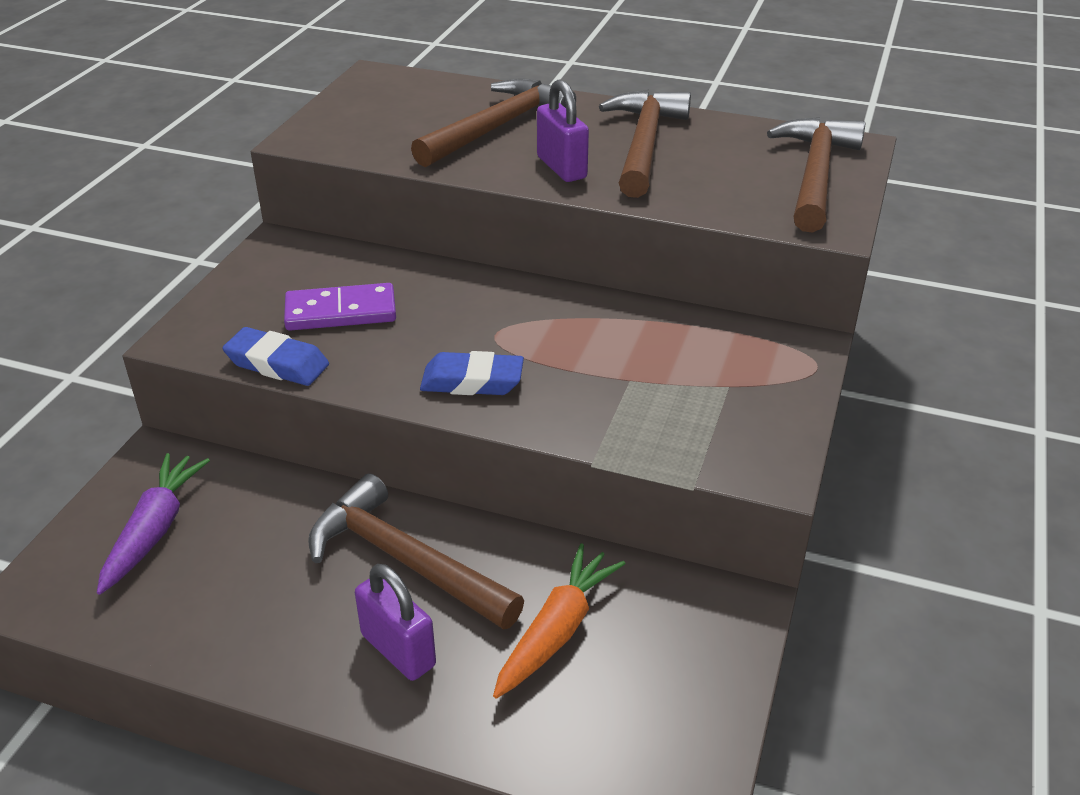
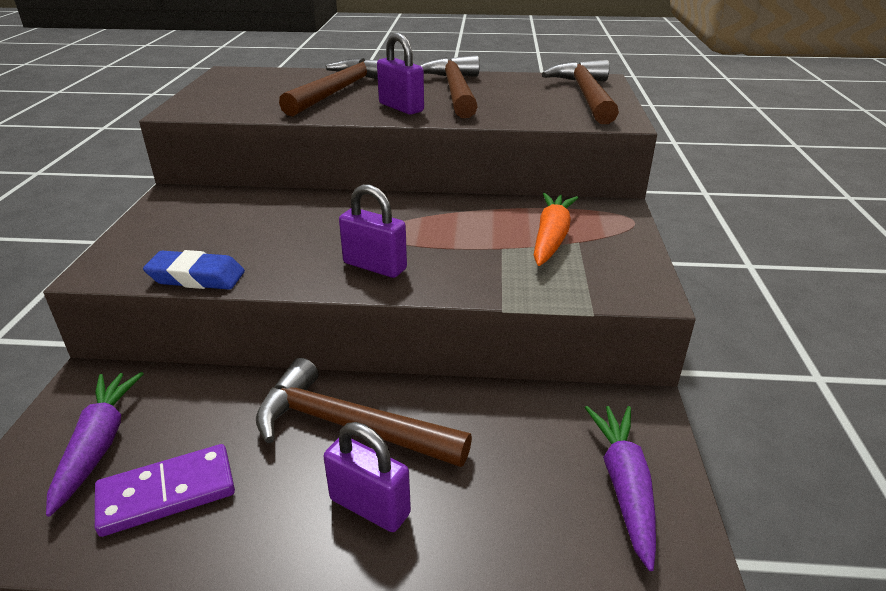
camera: 15 degrees left, 5 degrees down
purple domino [284,283,396,331] -> purple domino moved to [95,444,235,537]
blue eraser [420,351,524,395] -> purple padlock [339,184,407,278]
orange carrot [493,543,625,698] -> orange carrot moved to [534,193,578,266]
none -> purple carrot [585,406,656,571]

